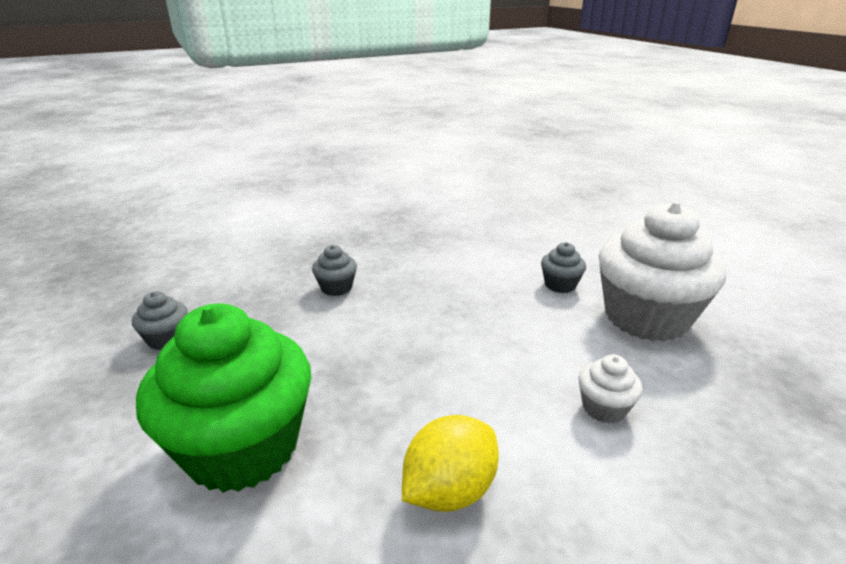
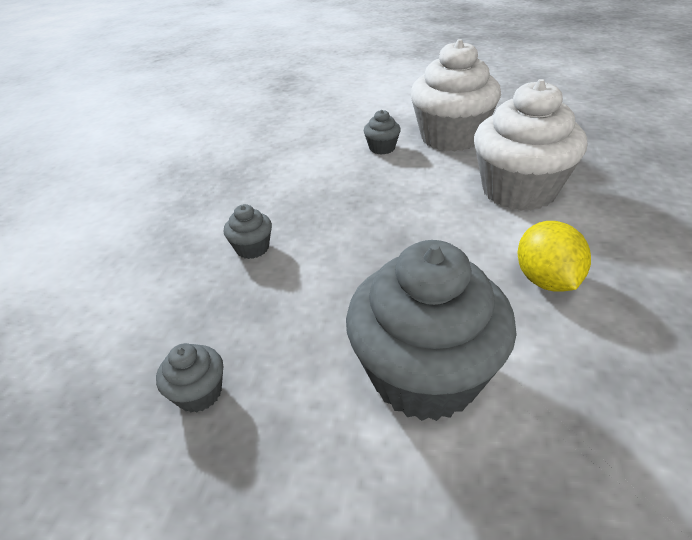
camera: 50 degrees left, 10 degrees up
green cupcake [136,303,311,493] -> grey cupcake [346,240,517,421]
white cupcake [578,354,643,423] -> white cupcake [474,79,587,211], size x2.36

